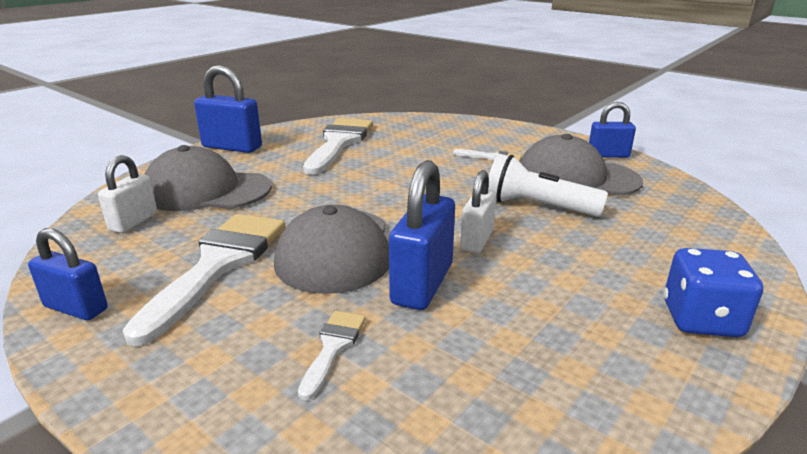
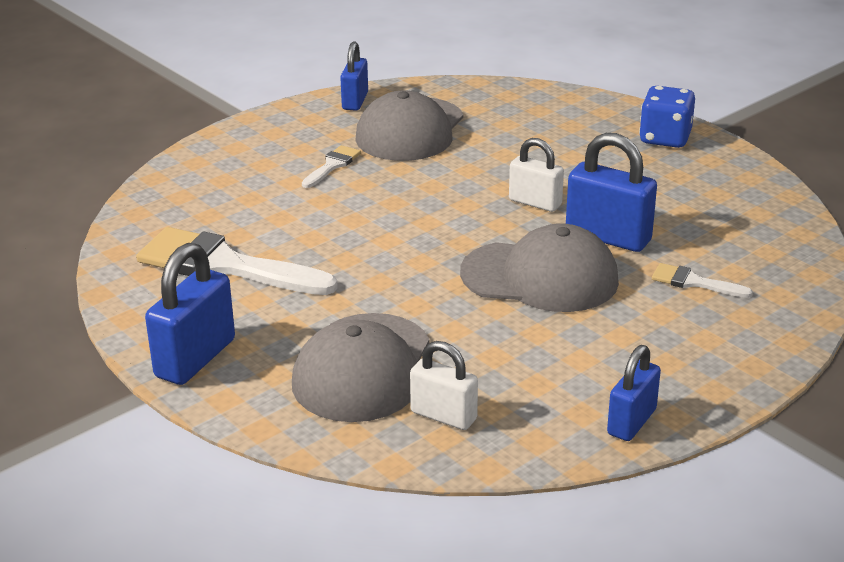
camera: 80 degrees left, 5 degrees up
white brush [123,214,285,346] -> none
white flashlight [488,154,608,217] -> none

